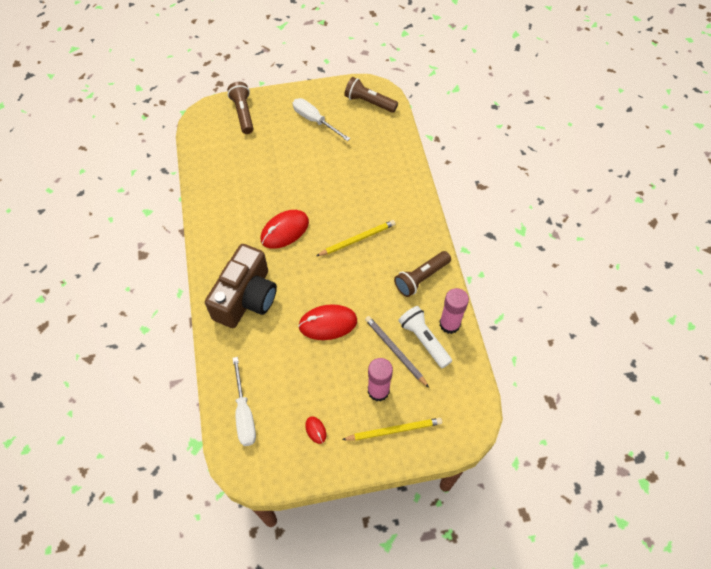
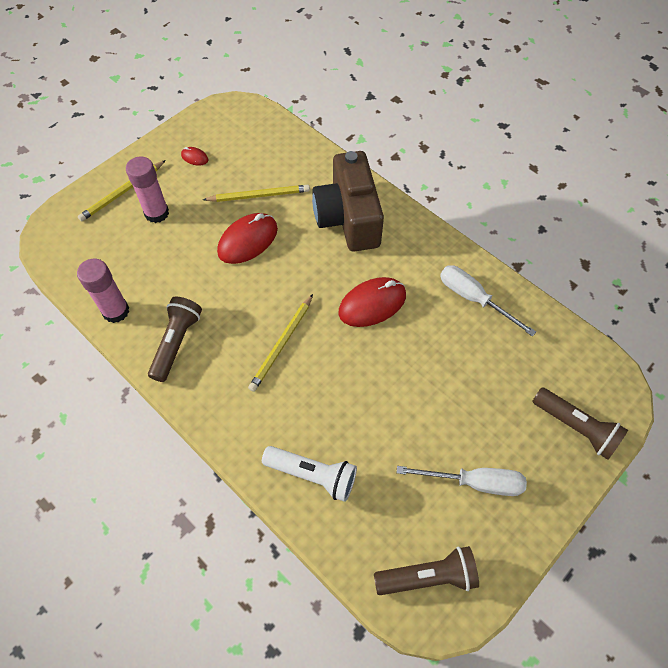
camera: 145 degrees right, 0 degrees up
white screwdriver [232,357,256,446] -> white screwdriver moved to [440,265,536,336]
red mouse [261,210,309,249] -> red mouse turned 45 degrees clockwise [338,277,406,327]
grey pencil [365,316,429,387] -> none
white flashlight [398,306,452,368] -> white flashlight moved to [262,446,357,502]
none -> yellow pencil [203,185,310,202]

